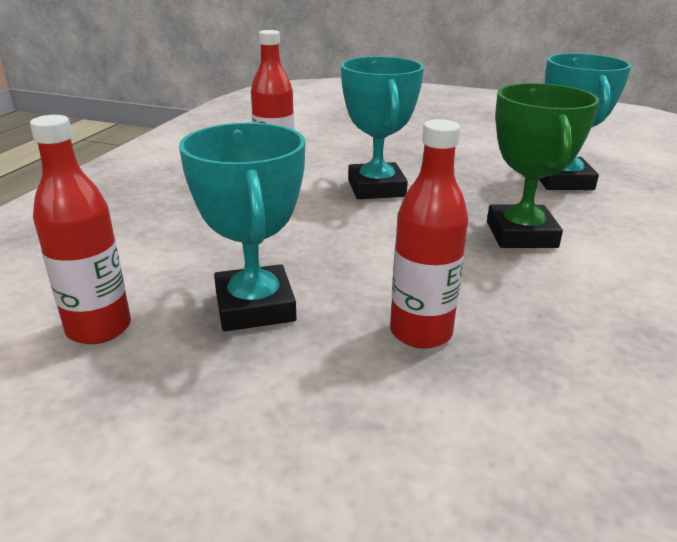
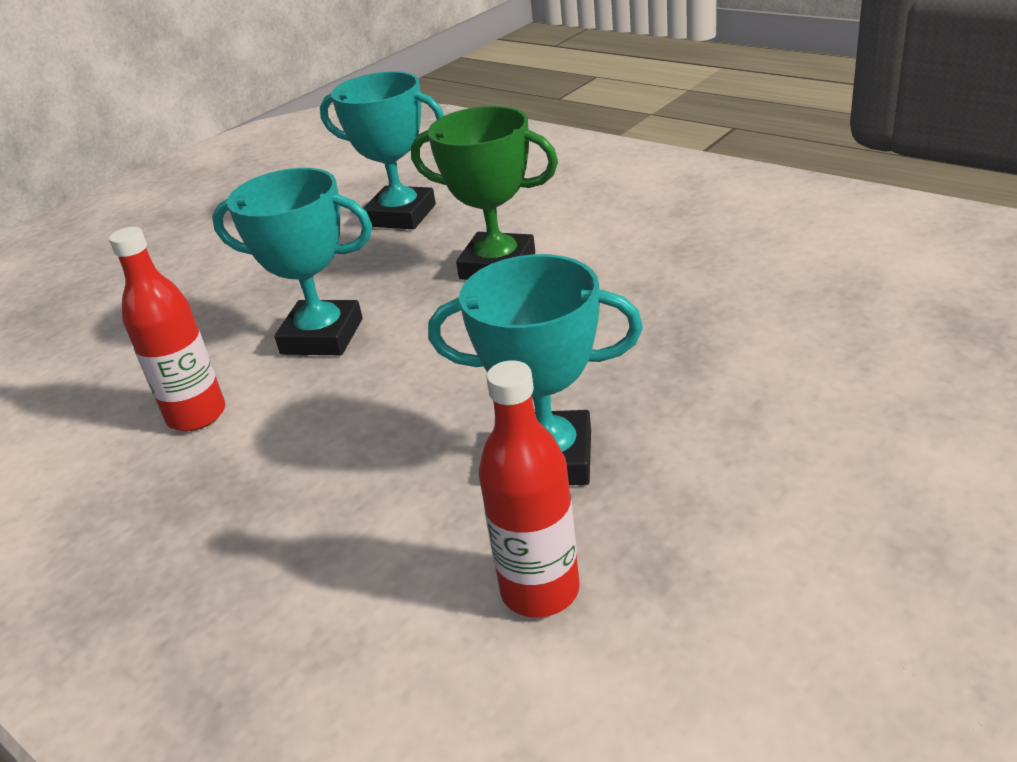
camera: 65 degrees left, 5 degrees up
red bottle [390,119,468,349] -> none

